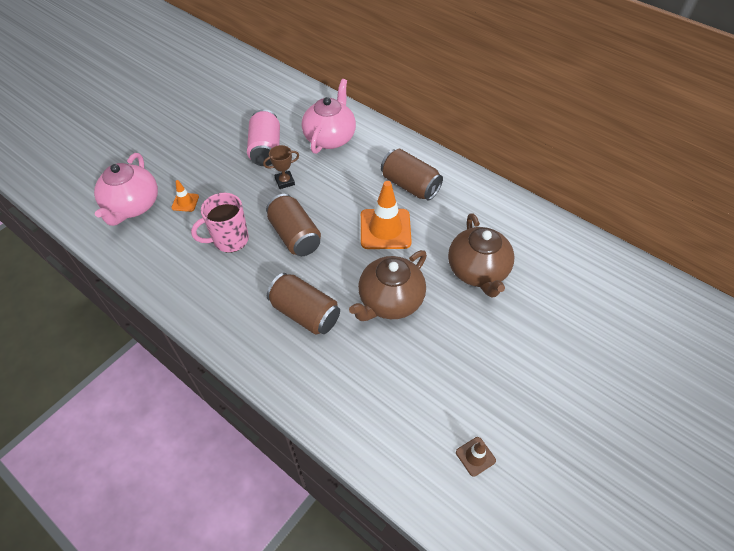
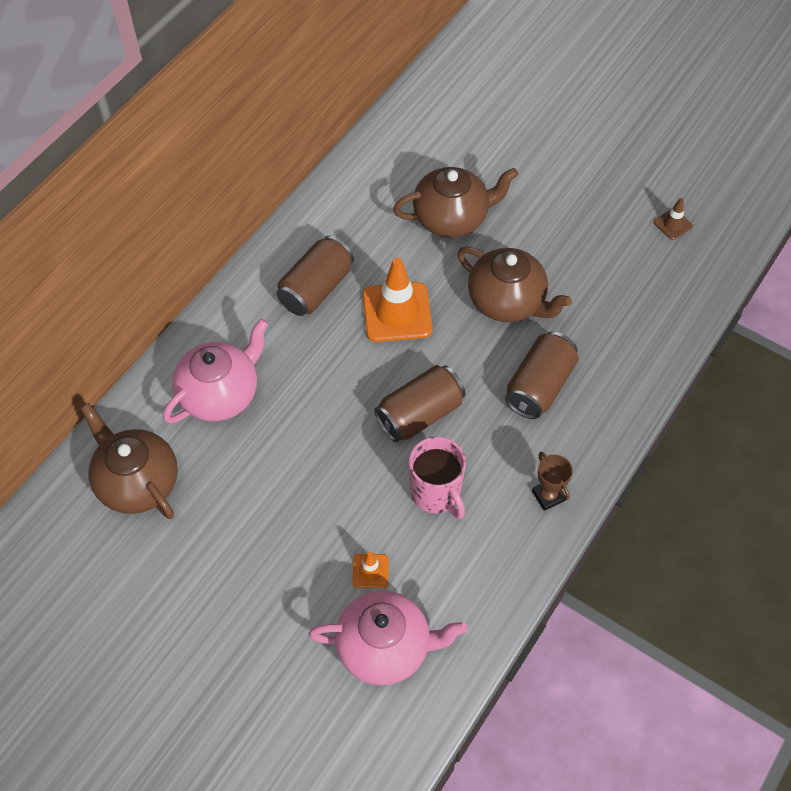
camera: 95 degrees left, 5 degrees up
pink can [247,109,280,166] -> none
brown trophy [263,145,299,189] -> brown trophy moved to [532,452,573,511]
pink teapot [302,79,356,154] -> pink teapot turned 120 degrees clockwise [163,318,269,423]
none -> brown teapot [80,403,178,519]

